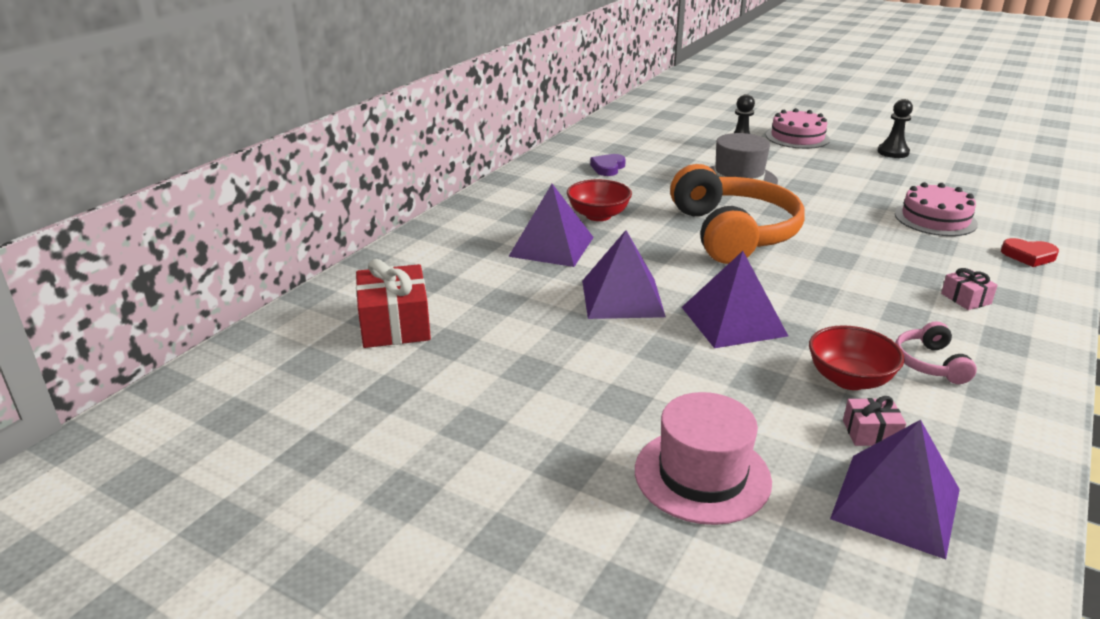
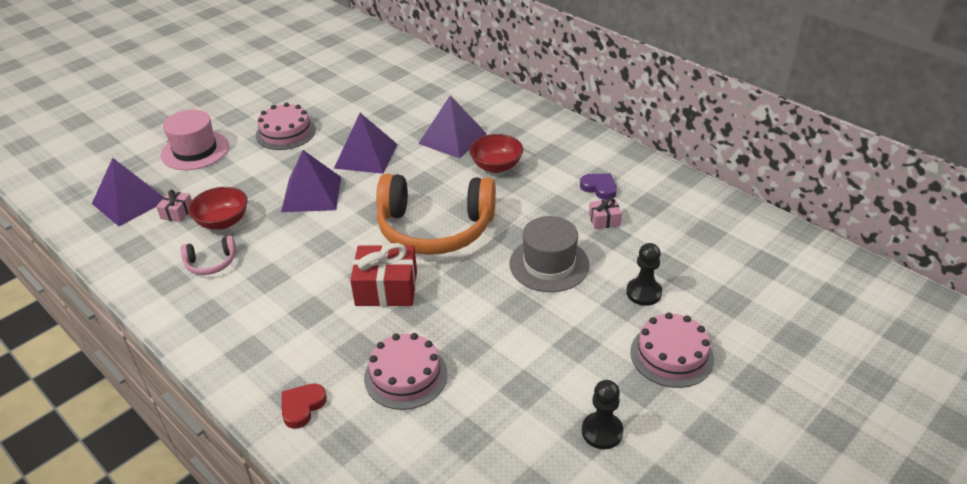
camera: 105 degrees right, 10 degrees up
red gift [356,259,431,348] -> red gift moved to [350,243,417,307]
pink headphones [895,321,977,384] -> pink headphones turned 150 degrees clockwise [180,235,236,275]
pink gift [941,268,998,310] -> pink gift moved to [589,198,622,229]
none -> pink cake [256,103,316,150]

